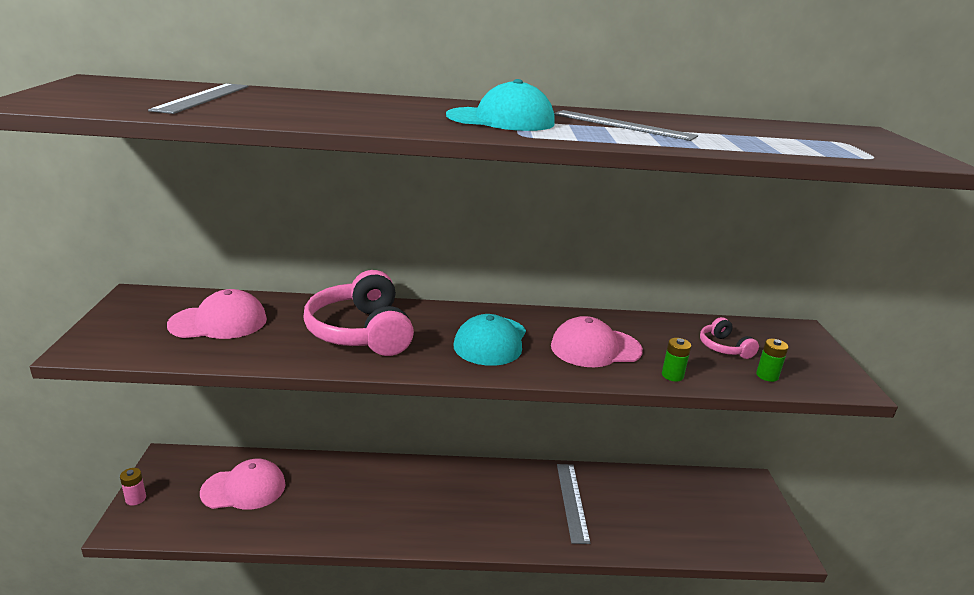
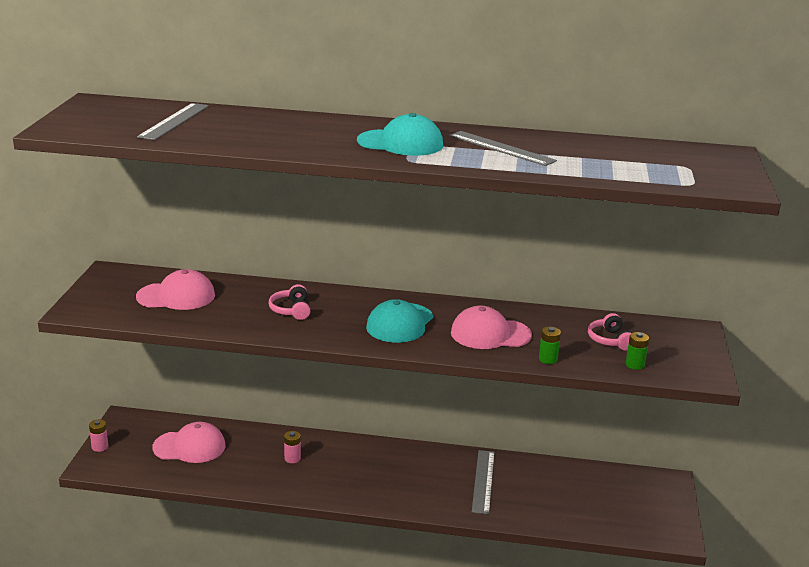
camera: 10 degrees right, 0 degrees up
pink headphones [303,270,414,356] -> pink headphones [268,284,311,320], size x0.49
none -> pink battery [284,431,301,463]

